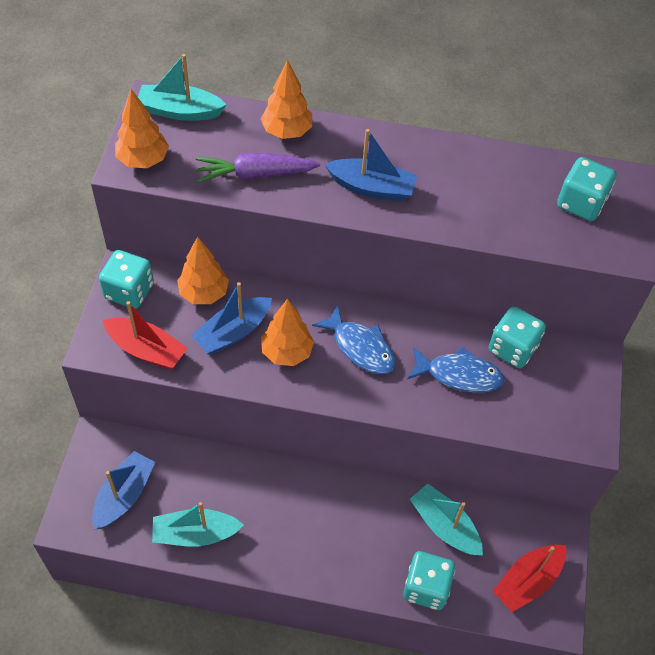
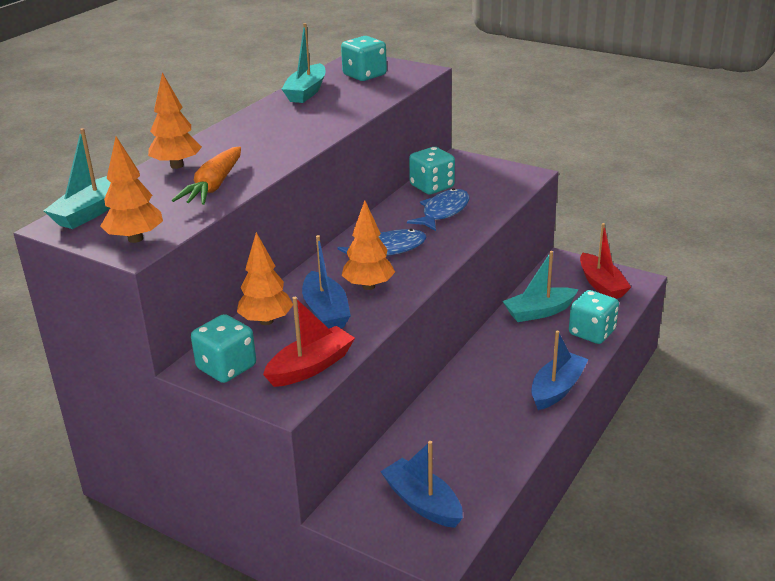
camera: 65 degrees left, 25 degrees down
turquoise boat [152,502,244,547] -> turquoise boat moved to [282,23,325,103]
purple carrot [195,152,320,183] -> orange carrot [172,147,241,205]
blue boat [325,129,418,201] -> blue boat moved to [531,331,589,410]

